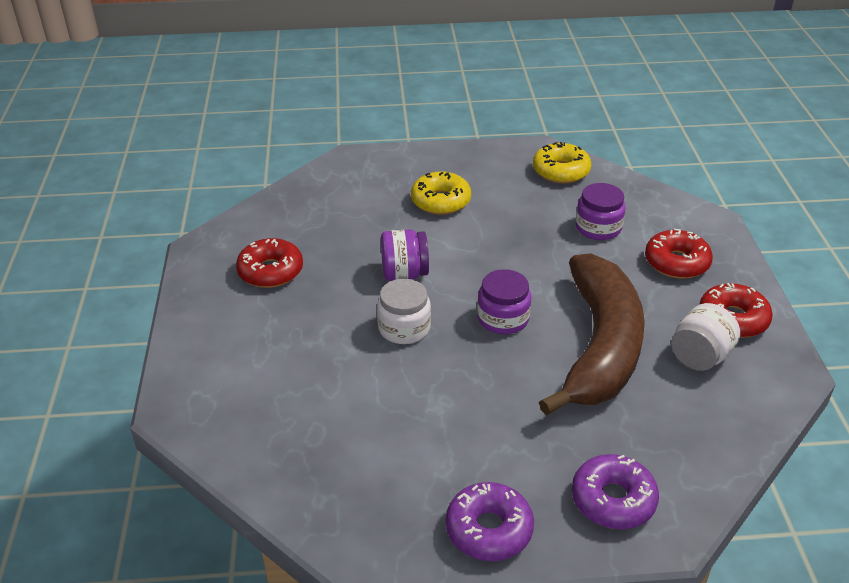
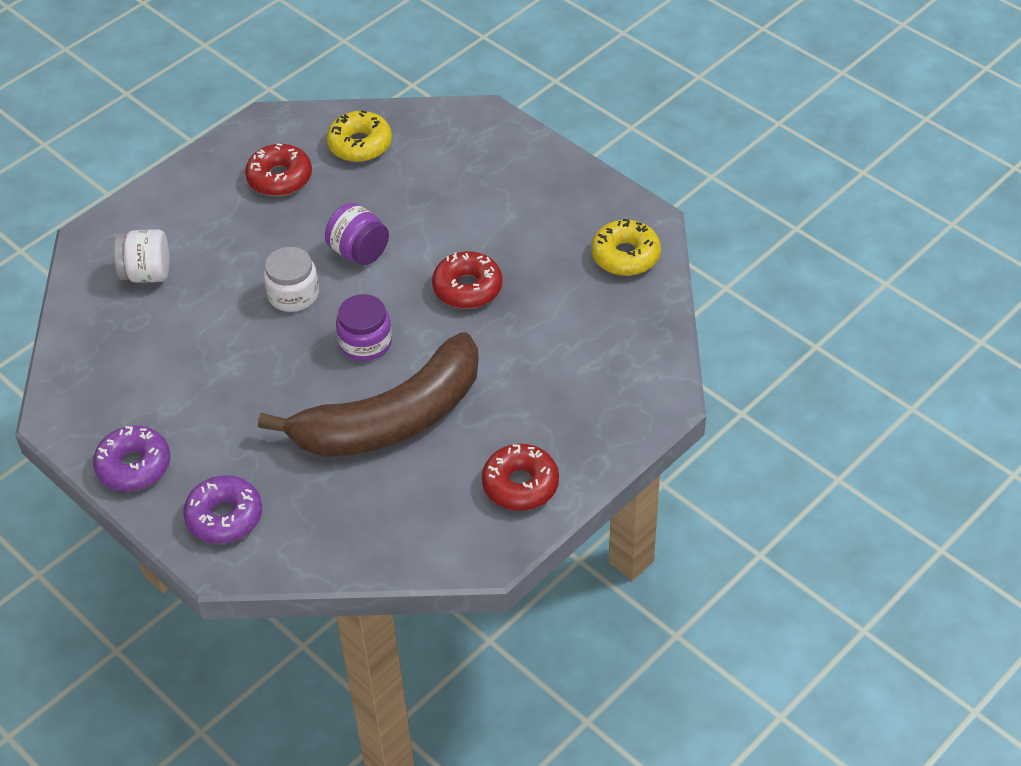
camera: 50 degrees right, 10 degrees up
yellow donut [411,172,471,215] -> yellow donut moved to [326,111,392,162]
purple jar [576,183,626,240] -> none
red donut [645,229,713,279] -> red donut moved to [432,251,502,309]
white jar [671,303,740,371] -> white jar moved to [114,229,169,283]

